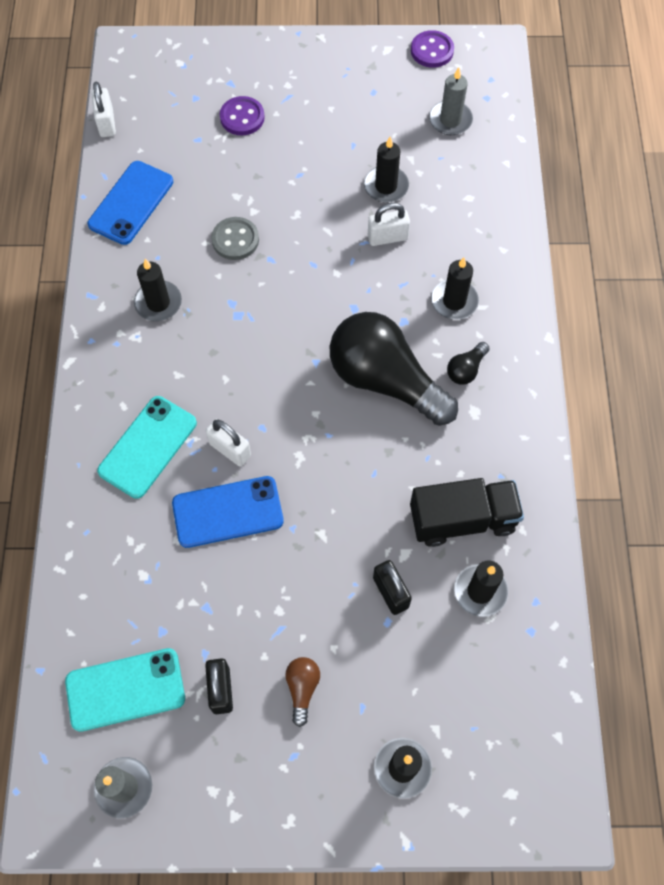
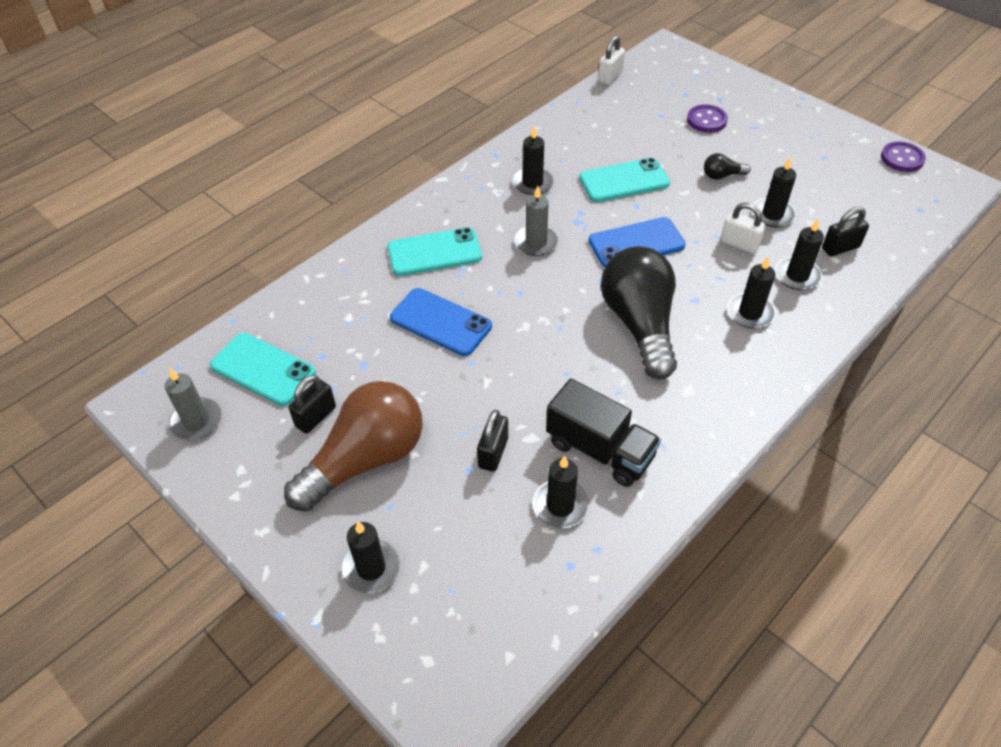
camera: 45 degrees right, 15 degrees down
blue phone [88,161,173,245] -> blue phone moved to [589,217,686,267]
white padlock [206,419,251,466] -> none
grey button [211,217,259,260] -> turquoise phone [579,158,670,202]
brown light bulb [285,657,320,727] -> brown light bulb [284,381,423,512], size x2.47
grey candle [429,67,473,135] -> grey candle moved to [514,186,559,256]
black light bulb [447,342,490,385] -> black light bulb moved to [704,153,751,180]
none -> black candle [775,219,824,290]
none -> black padlock [822,207,869,256]

